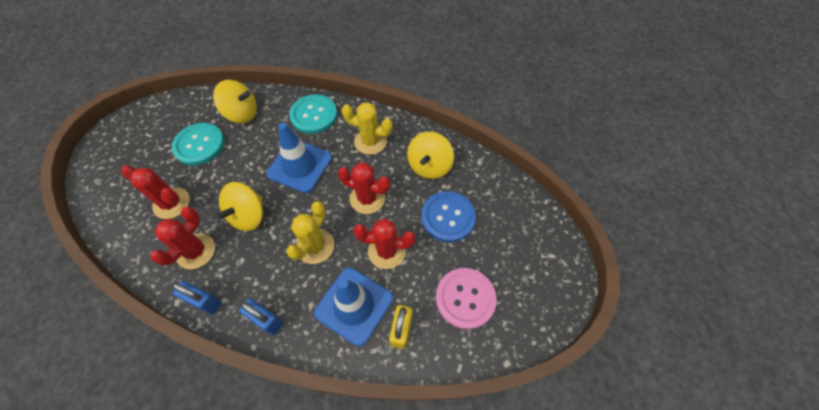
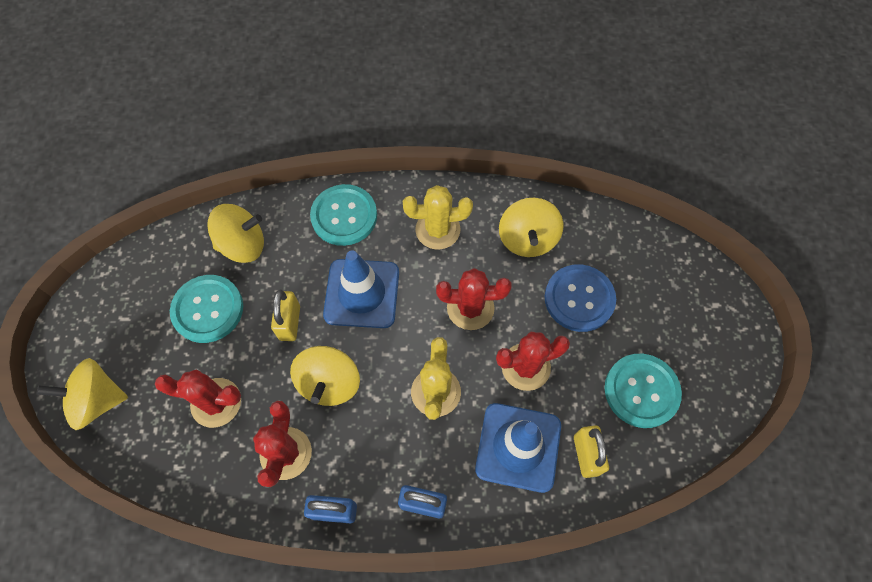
camera: 20 degrees left, 5 degrees up
pink button [436,268,497,329] -> turquoise button [605,354,682,428]
none -> yellow spinning top [37,358,128,430]
none -> yellow padlock [271,290,300,341]

